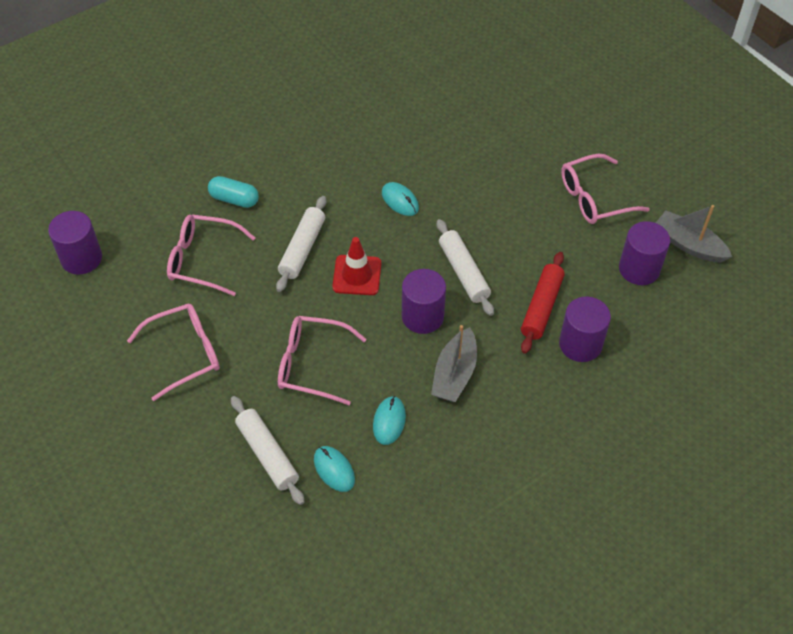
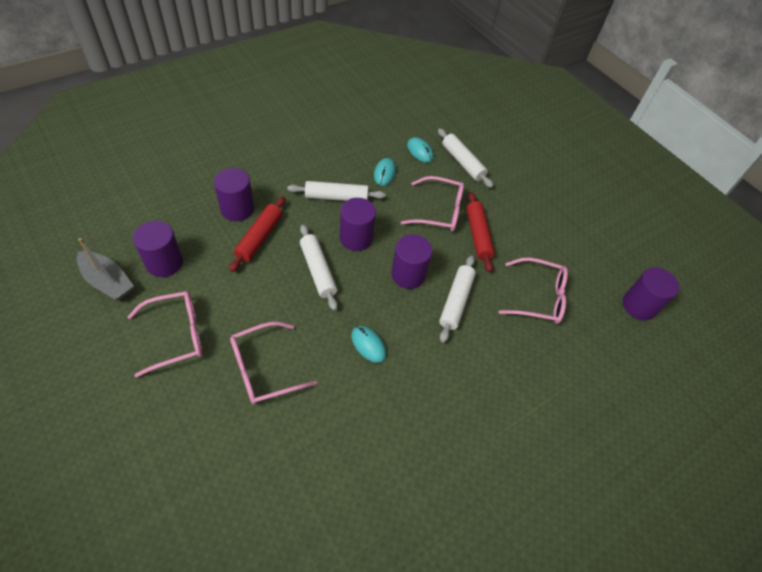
camera: 175 degrees right, 0 degrees up
pink glasses [127,304,220,401] -> pink glasses moved to [230,322,317,404]
turquoise capsule [208,176,259,208] -> none
red traffic cone [333,237,381,295] -> purple cylinder [391,234,432,289]
grey boat [431,325,477,402] -> white rolling pin [287,181,386,201]
none -> red rolling pin [466,192,495,272]

